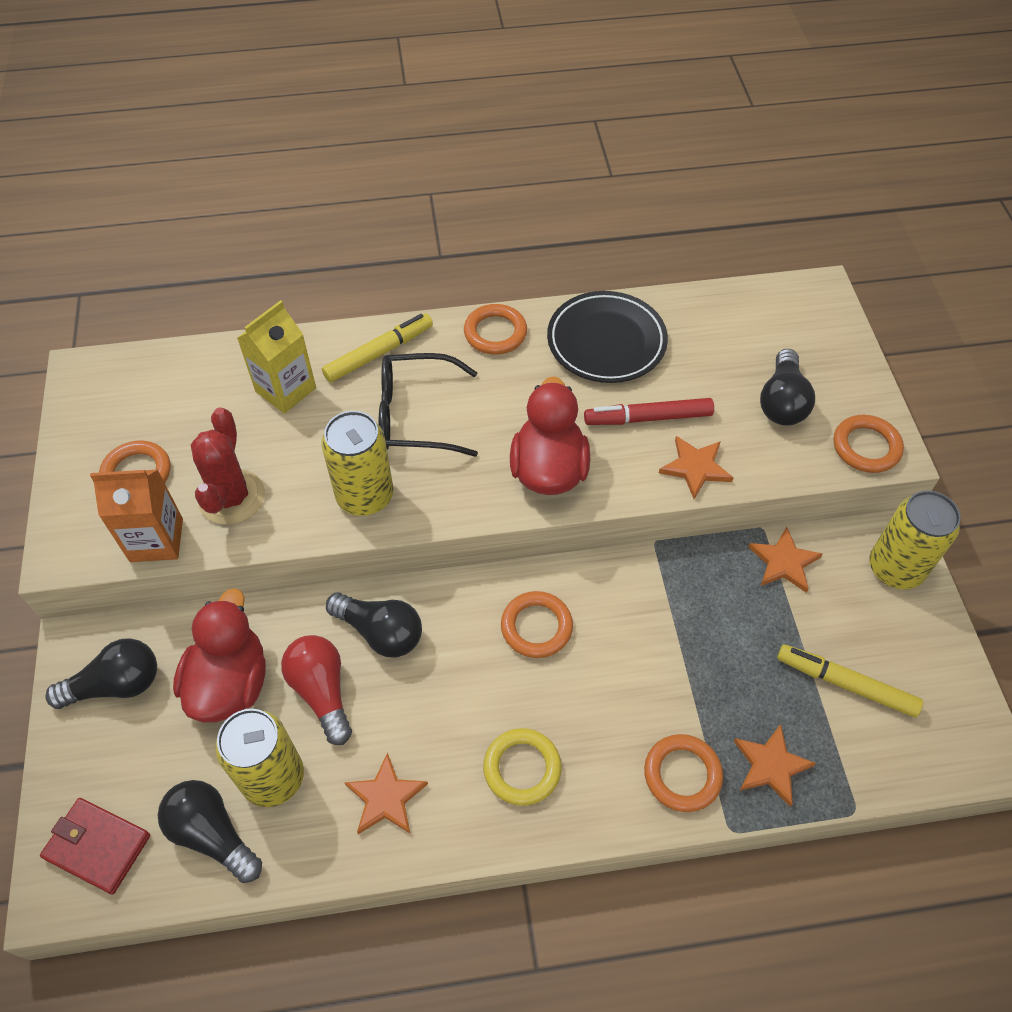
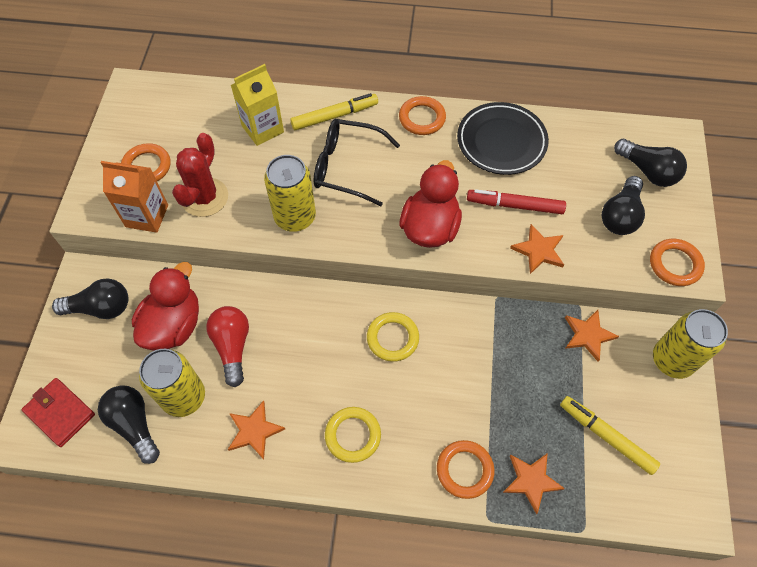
camera: 15 degrees right, 5 degrees up
black light bulb [326,593,422,657] -> black light bulb moved to [614,139,687,187]
orange ring [501,591,573,658] -> yellow ring [367,312,419,362]

